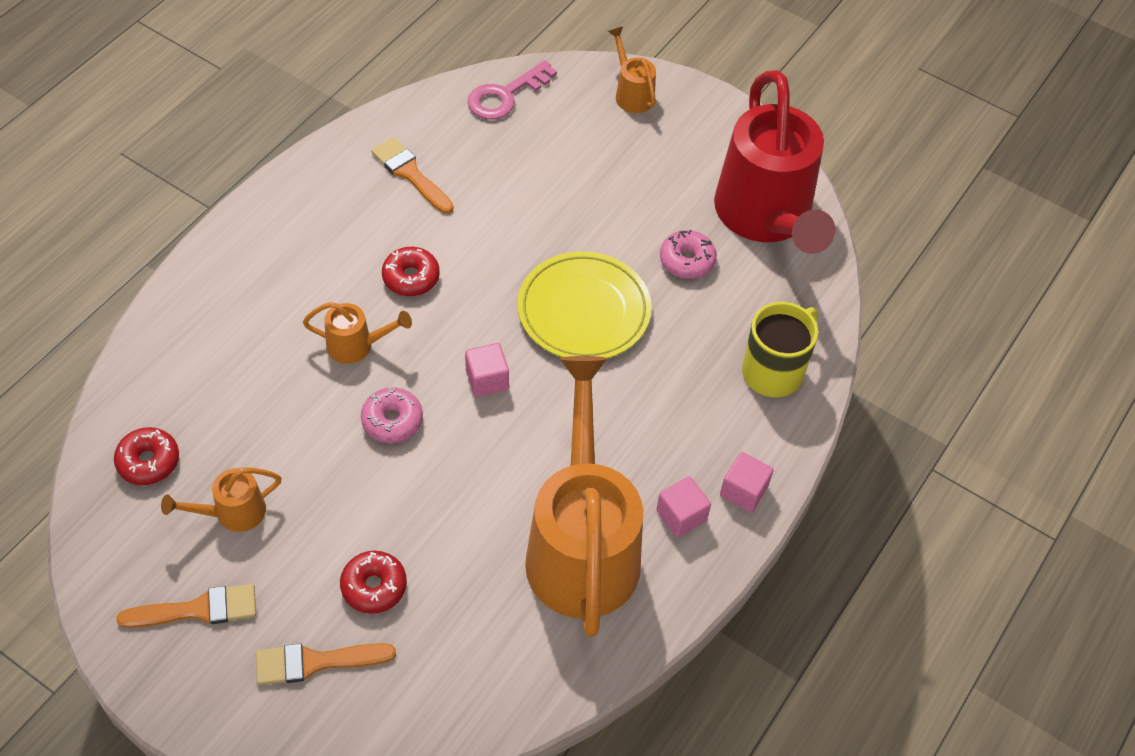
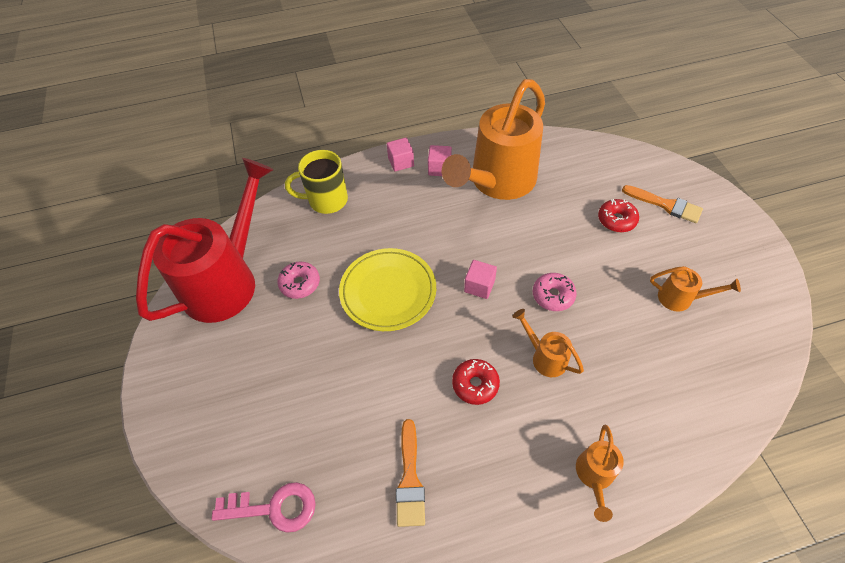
camera: 135 degrees left, 0 degrees up
red donut [114,427,179,485] -> none
orange brush [117,584,256,628] -> none
orange watering can [608,27,656,113] -> orange watering can moved to [576,425,624,522]

